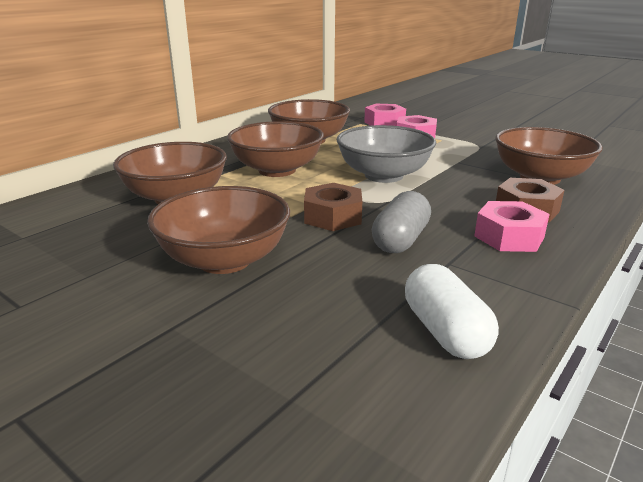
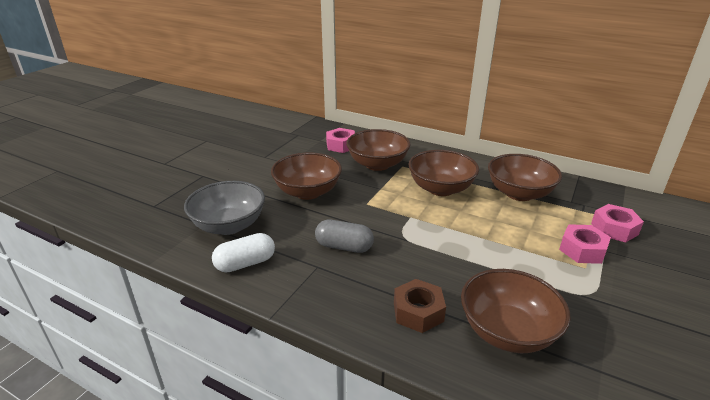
camera: 80 degrees right, 5 degrees up
brown nut [304,183,362,231] -> none
grey bowl [337,125,436,183] -> grey bowl moved to [184,181,265,235]
pink nut [474,201,550,252] -> pink nut moved to [326,128,355,153]

